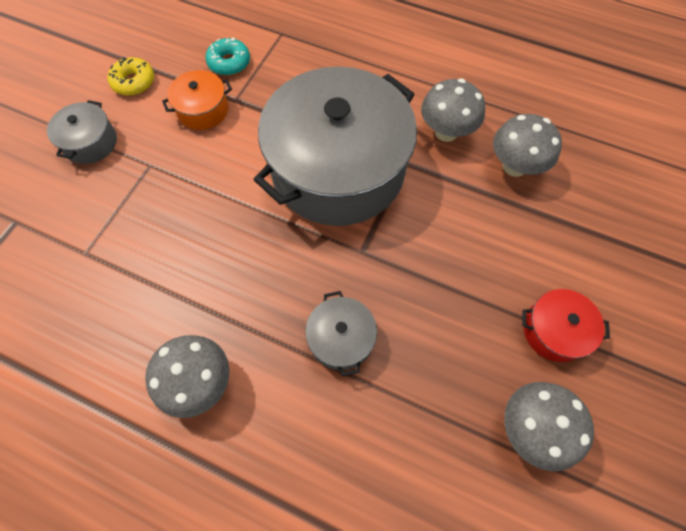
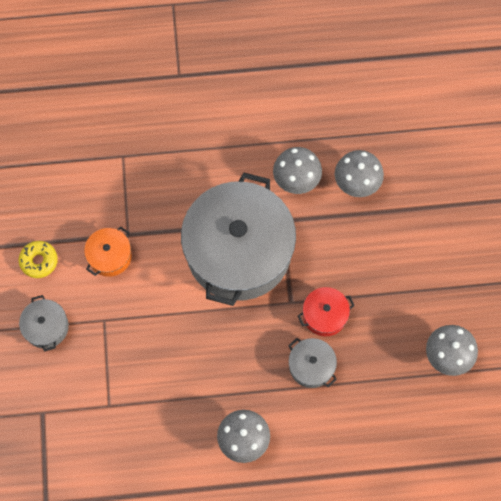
camera: 30 degrees left, 5 degrees up
turquoise donut [206,37,250,75] -> none
red pot [522,289,610,362] -> red pot moved to [298,287,354,336]

